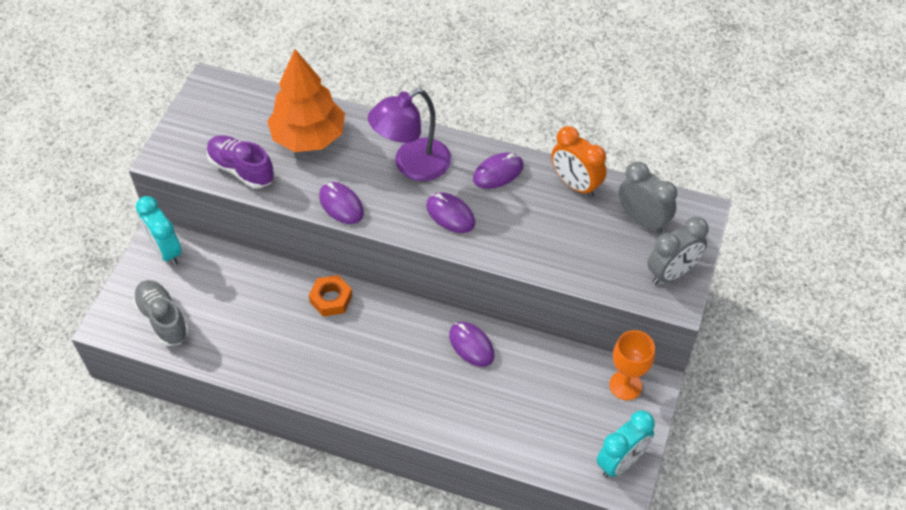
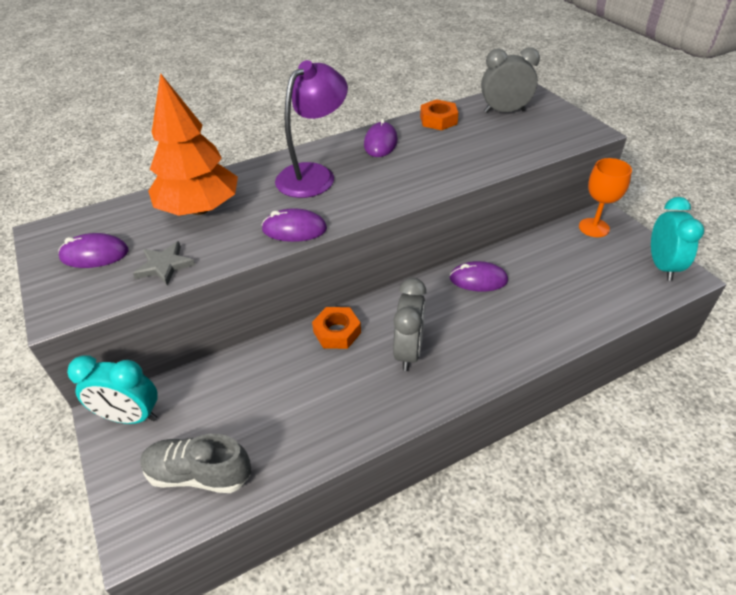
camera: 45 degrees left, 10 degrees down
purple shoe [207,135,274,189] -> grey star [133,241,195,286]
purple lamp [368,89,451,181] -> purple lamp turned 150 degrees counterclockwise [275,60,348,198]
purple mouse [426,192,475,233] -> purple mouse moved to [58,233,129,268]
orange clock [551,126,606,197] -> orange nut [420,99,458,130]
grey clock [647,217,709,284] -> grey clock moved to [393,278,426,371]

